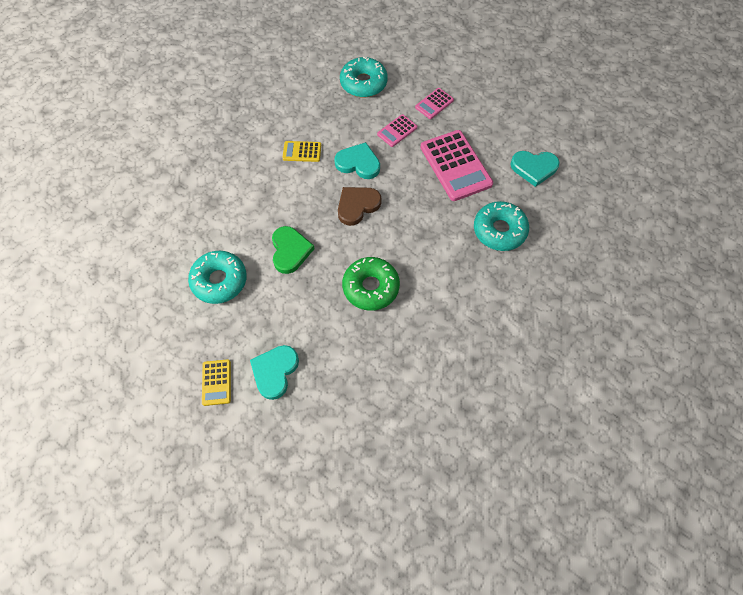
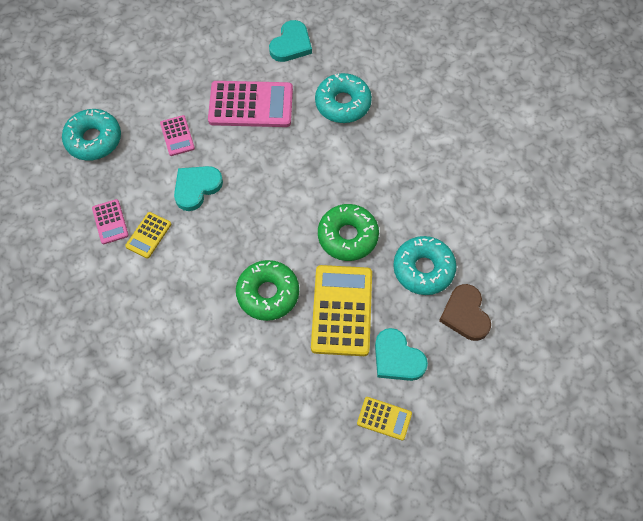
camera: 65 degrees left, 0 degrees up
turquoise donut [188,251,247,304] -> turquoise donut moved to [393,236,457,295]
green heart [272,226,314,274] -> green donut [236,260,299,321]
brown heart [338,187,382,226] -> brown heart moved to [439,284,491,341]
pink calculator [415,88,454,119] -> pink calculator moved to [92,199,129,244]
none -> yellow calculator [311,265,372,356]

